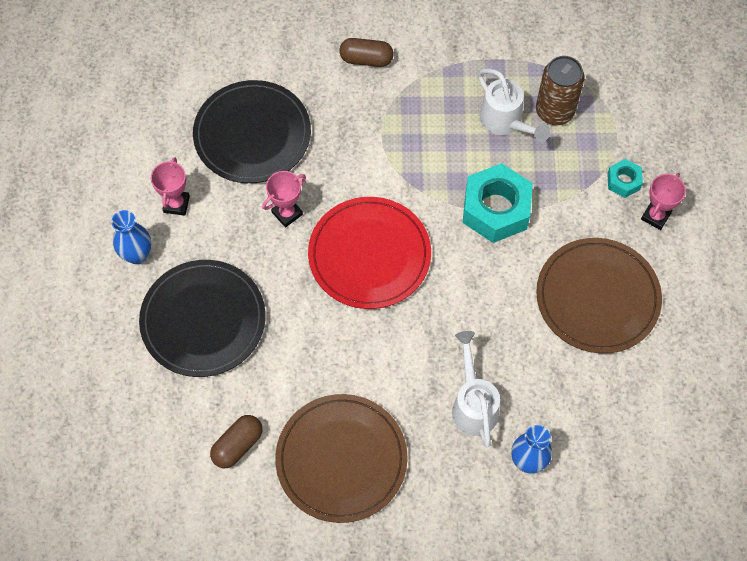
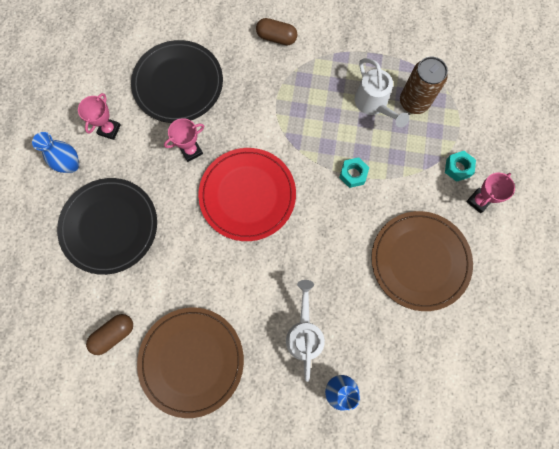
camera: 10 degrees right, 10 degrees up
turquoise nut [462,163,533,243] -> turquoise nut [339,157,369,188], size x0.50

